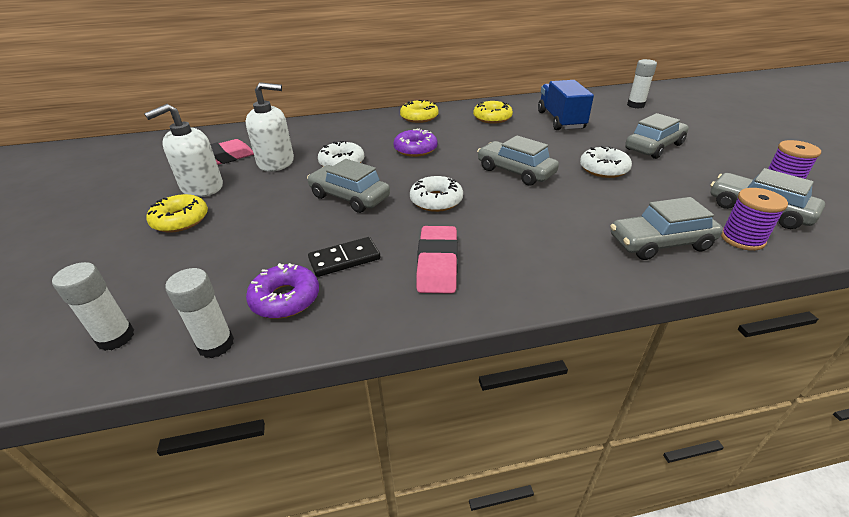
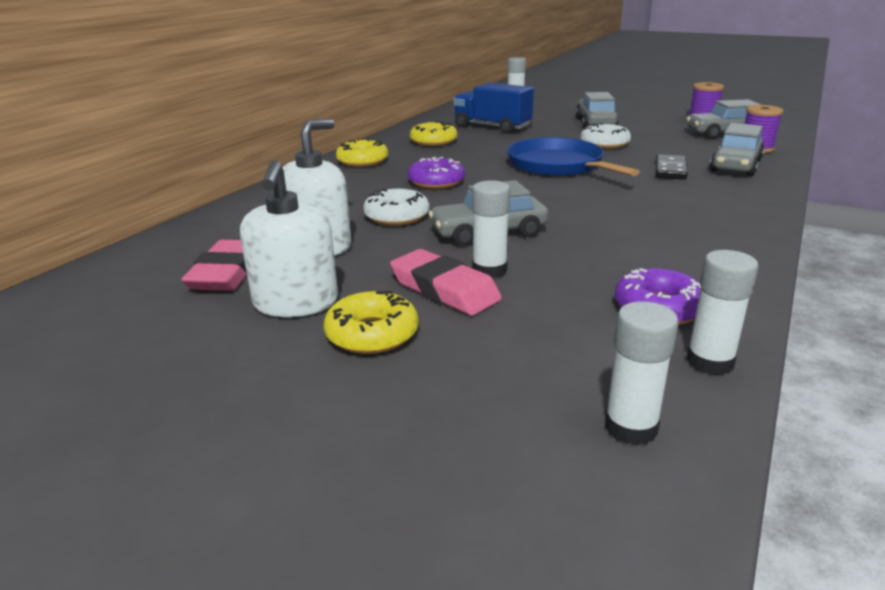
camera: 50 degrees left, 10 degrees down
black domino [308,237,380,277] -> black domino moved to [655,154,688,180]
white donut [410,176,463,212] -> none
pink eraser [416,226,458,294] -> pink eraser moved to [390,249,502,316]
grey car [477,135,559,186] -> blue pan [507,137,640,176]
none -> white glue stick [472,180,510,278]

